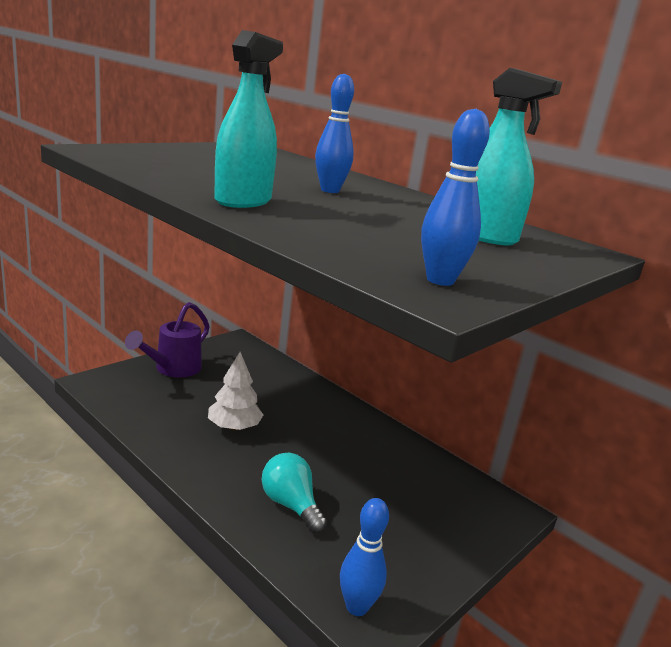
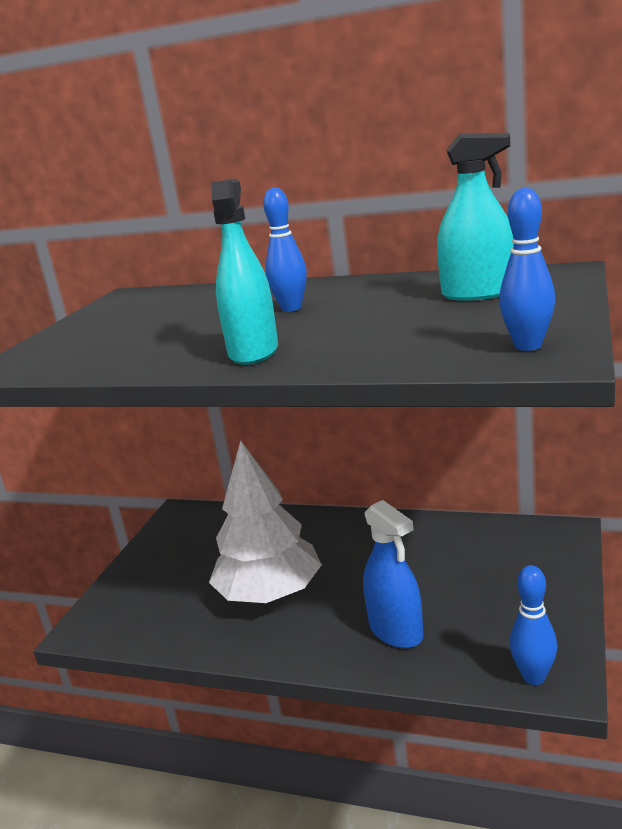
camera: 20 degrees left, 0 degrees up
purple watering can [125,302,210,377] -> none
white tree [208,352,263,430] -> white tree [209,440,322,603], size x1.79
turquoise light bulb [262,453,327,533] -> blue spray bottle [363,500,424,648]

